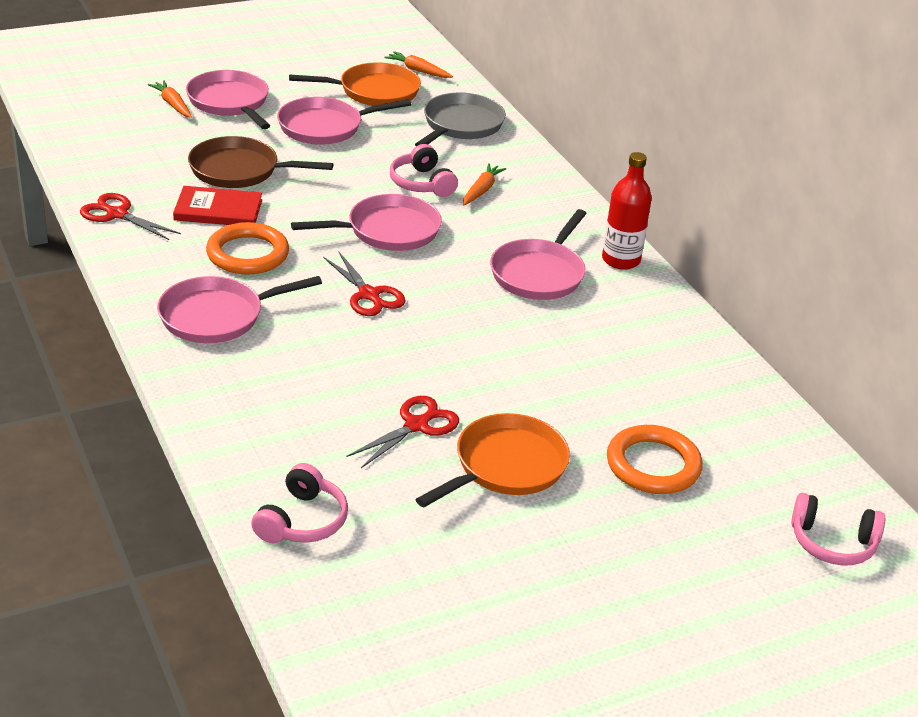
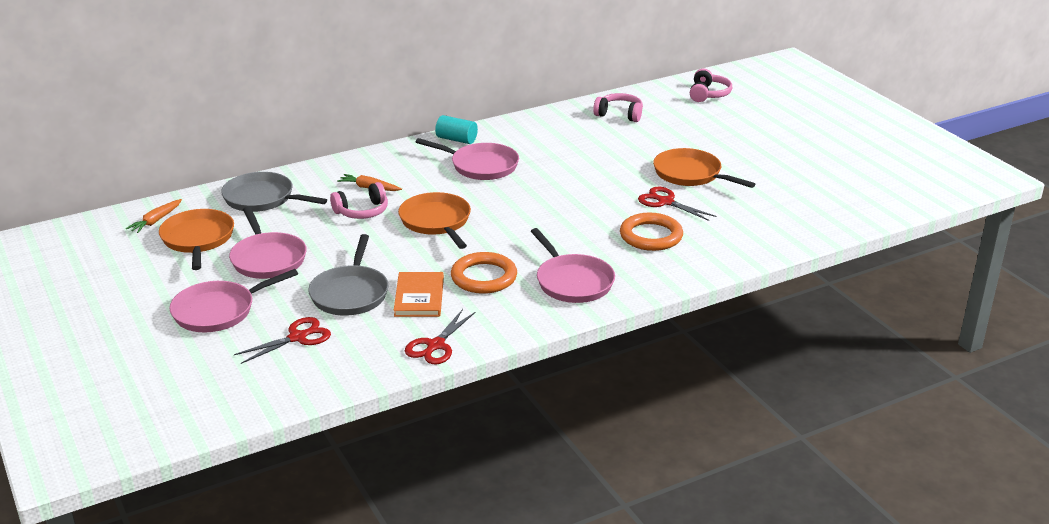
camera: 90 degrees left, 5 degrees down
orange carrot [148,80,192,118] -> none
red book [173,186,262,225] -> orange book [394,272,444,317]
brown pan [188,136,333,188] -> grey pan [308,234,389,316]
pink headphones [251,463,348,543] -> pink headphones moved to [593,93,643,122]
pink pan [291,194,442,251] -> orange pan [398,192,471,249]
red scissors [323,252,406,316] -> red scissors moved to [234,317,331,364]
red bottle [602,152,652,270] -> turquoise cylinder [435,115,478,144]
orange ring [607,425,703,494] -> orange ring moved to [620,213,683,251]

